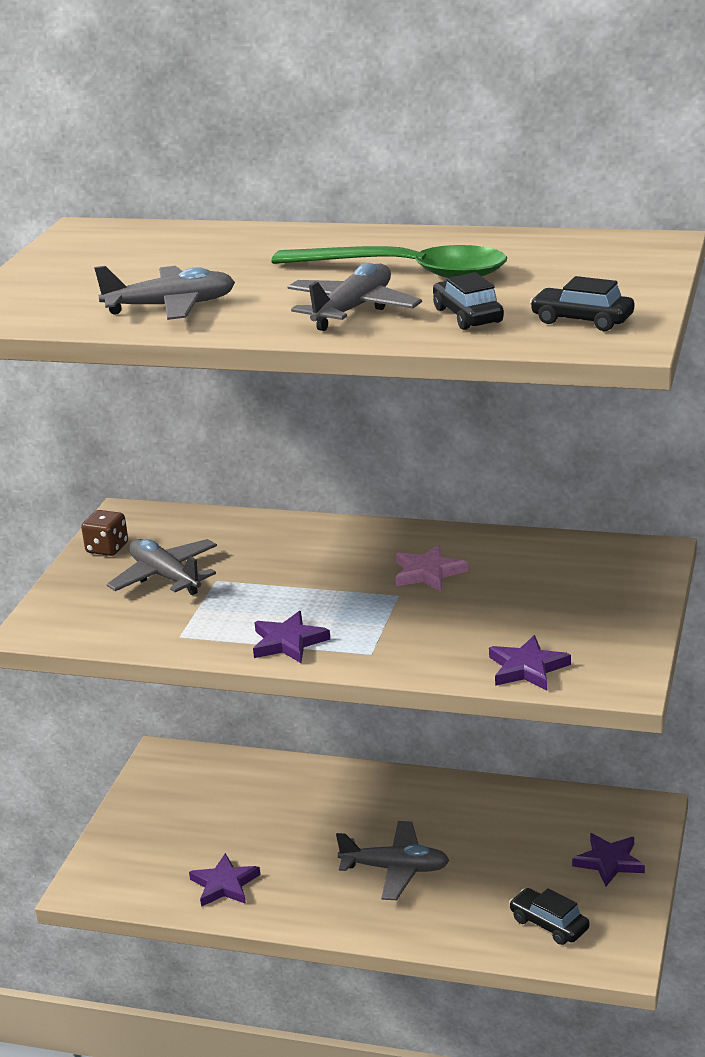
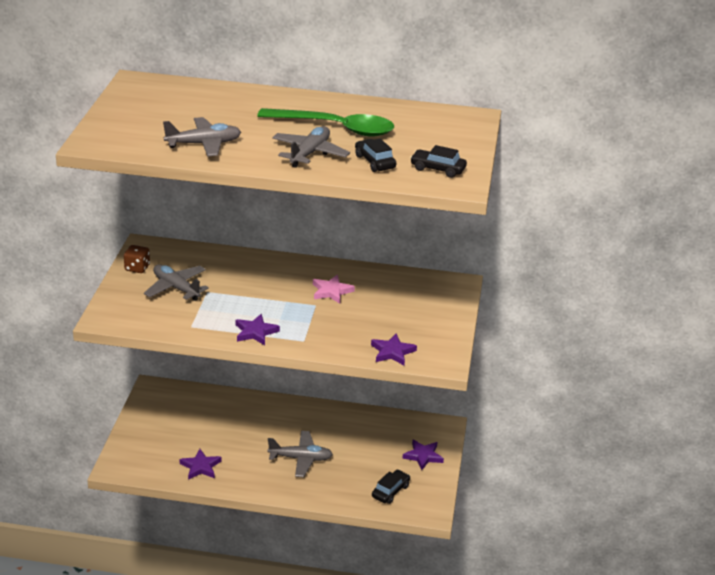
camera: 10 degrees left, 5 degrees up
black car [509,888,589,945] -> black car turned 90 degrees clockwise [372,470,410,504]

